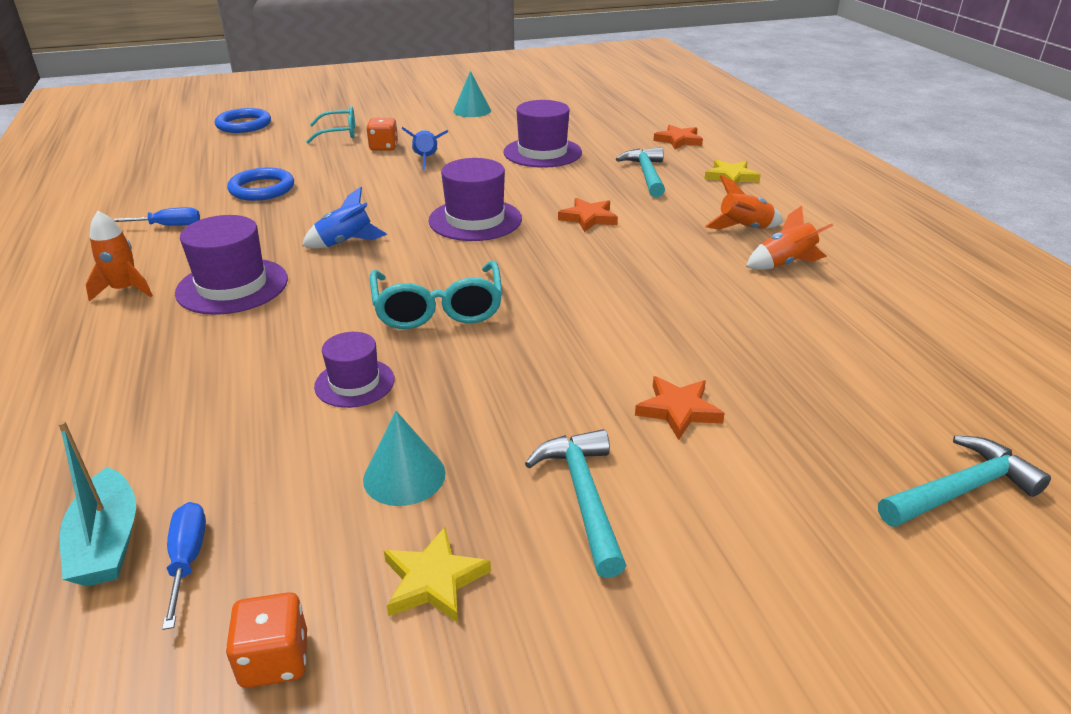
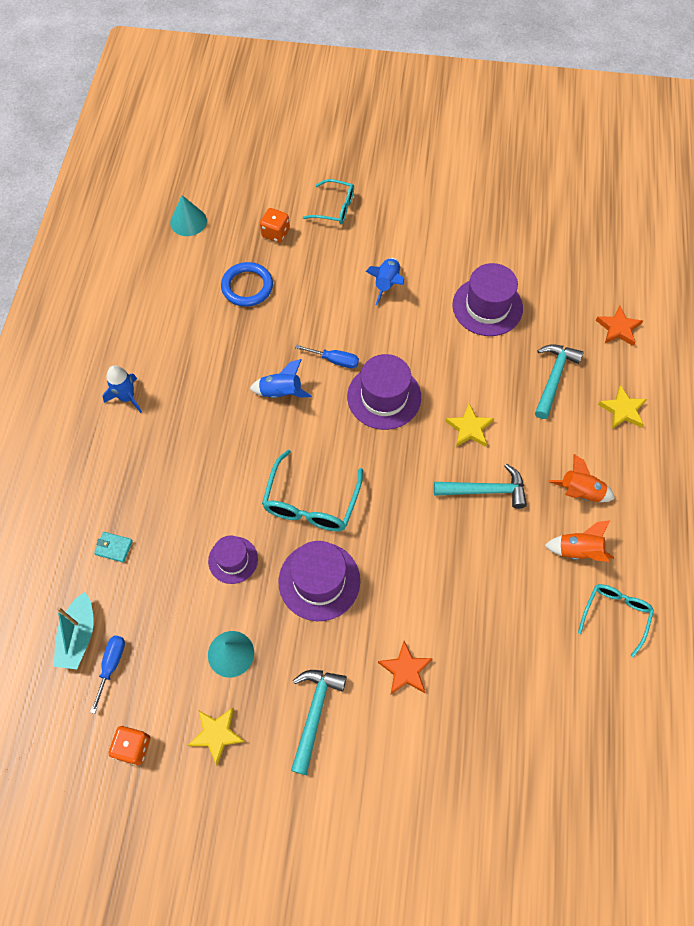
camera: 25 degrees right, 30 degrees up
orange rocket [85,211,153,302] -> blue rocket [102,365,142,413]
blue screwdriver [112,207,200,226] -> blue screwdriver moved to [295,345,359,369]
purple hat [175,215,288,315] -> purple hat moved to [278,541,360,621]
blue ring [215,108,271,133] -> none
orange dice [366,118,398,151] -> orange dice moved to [260,208,290,243]
turquoise cone [453,71,491,117] -> turquoise cone moved to [170,195,207,236]
orange star [558,198,618,232] -> yellow star [445,404,494,447]
turquoise hammer [878,435,1051,527] -> turquoise hammer moved to [434,464,527,509]
none -> turquoise wallet [94,532,133,563]
none -> turquoise glasses [578,584,654,657]

